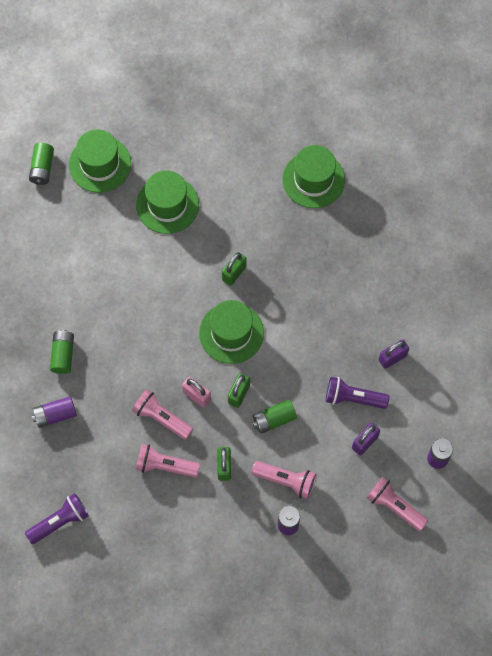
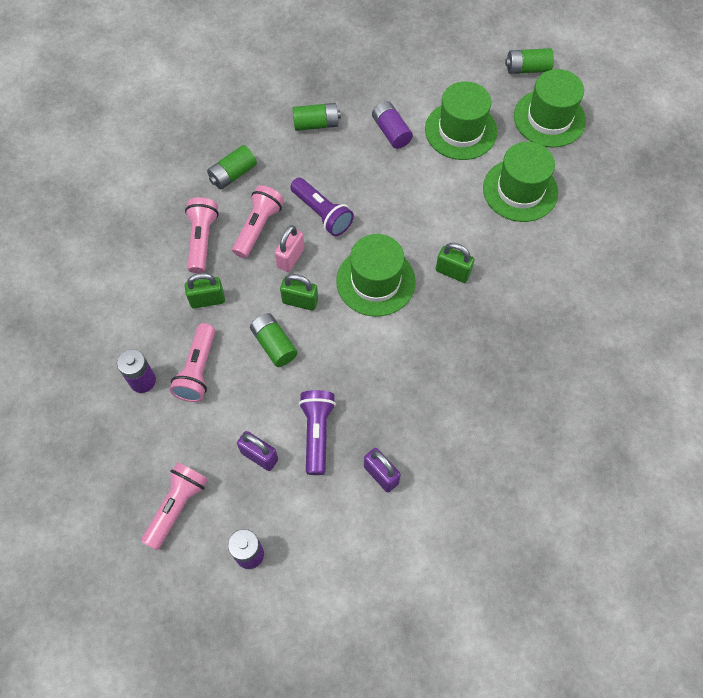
camera: 80 degrees right, 5 degrees down
purple flashlight [25,493,89,544] -> purple flashlight moved to [290,178,354,236]
purple battery [32,396,77,428] -> purple battery moved to [372,101,413,149]
green hat [282,145,345,208] -> green hat moved to [425,81,498,160]
none -> green battery [207,145,257,189]

